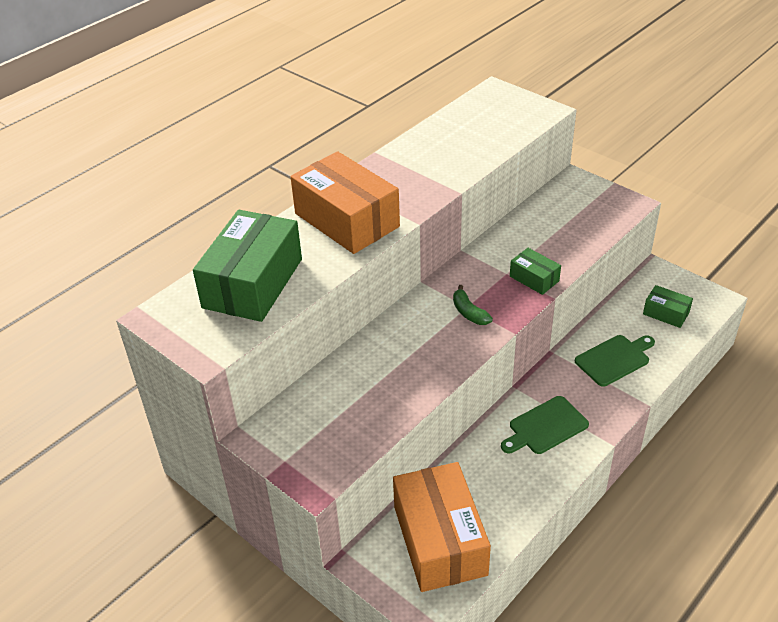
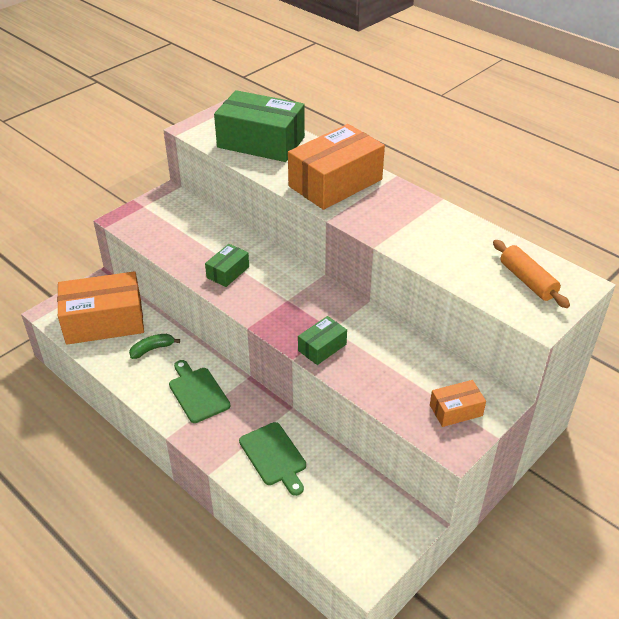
camera: 90 degrees right, 0 degrees up
green banana [453,285,493,325] -> green banana moved to [129,334,180,359]
green box [643,285,693,328] -> green box moved to [205,244,249,287]
none -> orange box [430,380,486,427]
none -> orange rolling pin [493,240,570,308]

